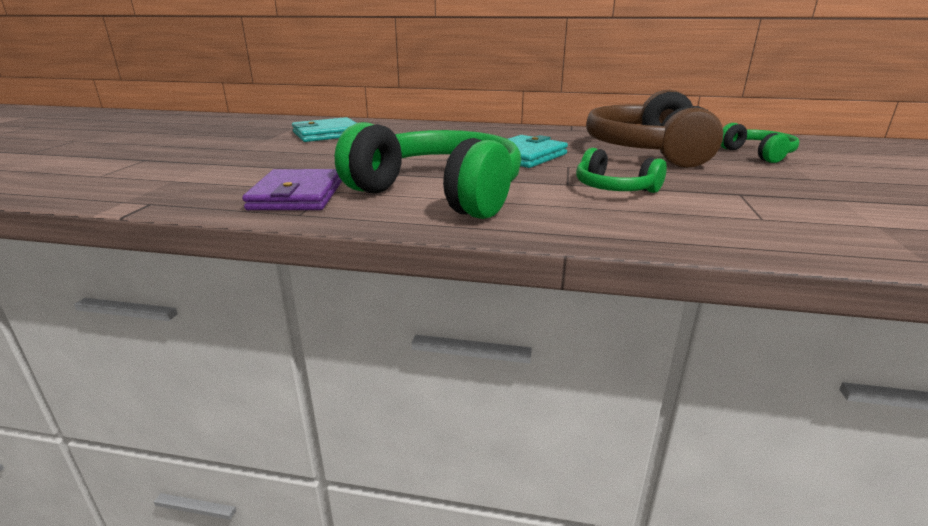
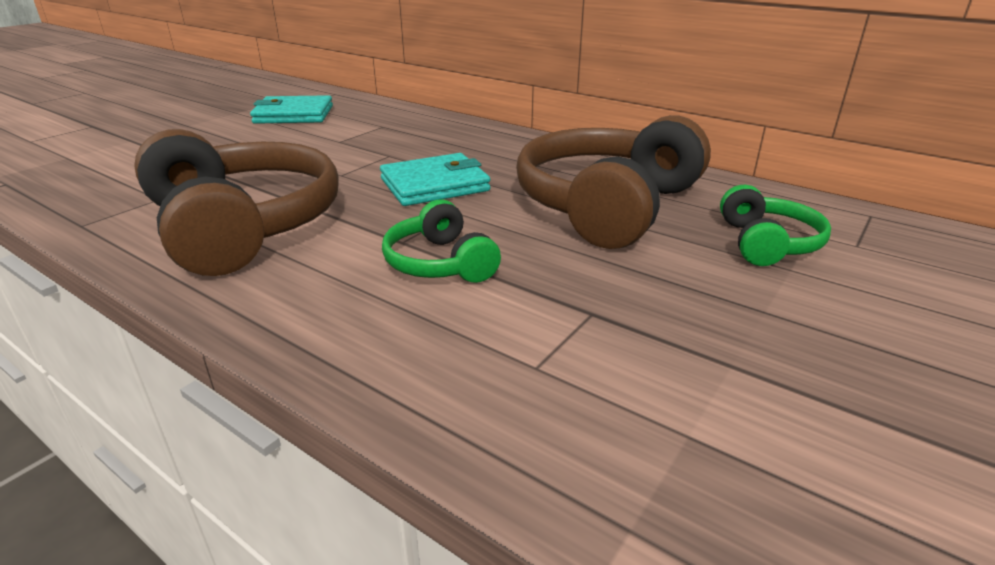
camera: 25 degrees right, 5 degrees up
purple wallet [242,169,342,210] -> none
green headphones [335,122,521,219] -> brown headphones [134,129,339,276]

